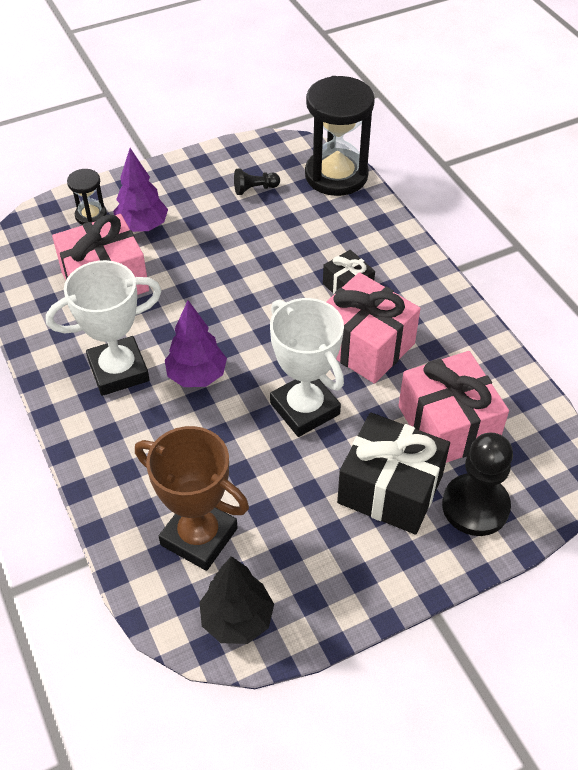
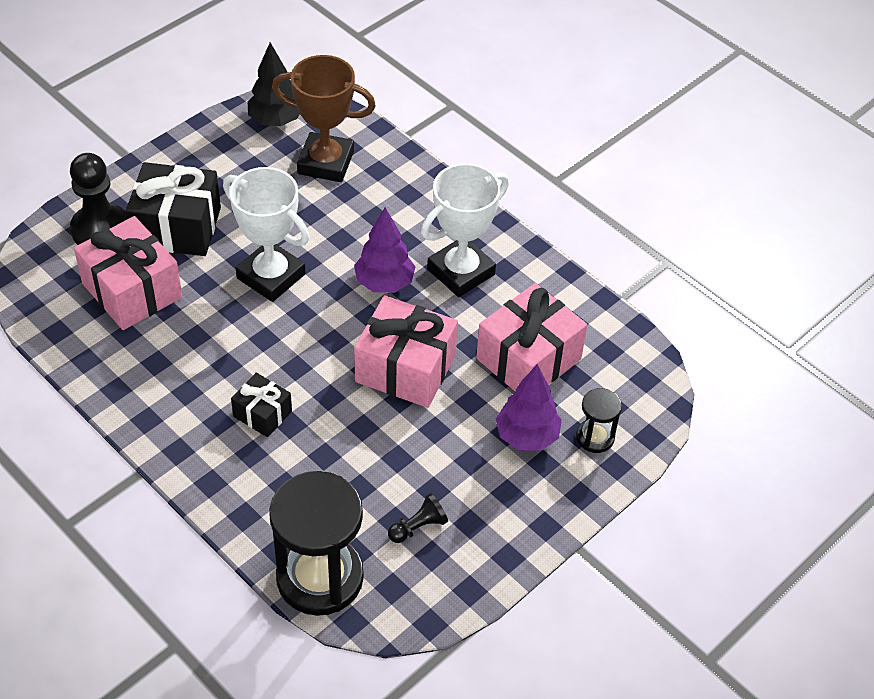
camera: 160 degrees right, 0 degrees up
pink gift [326,272,421,384] -> pink gift moved to [354,295,458,408]

